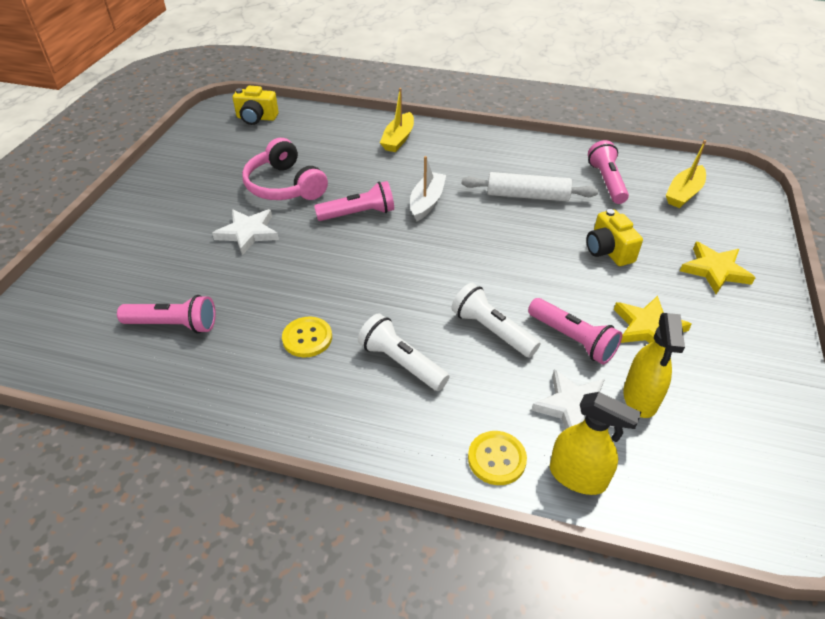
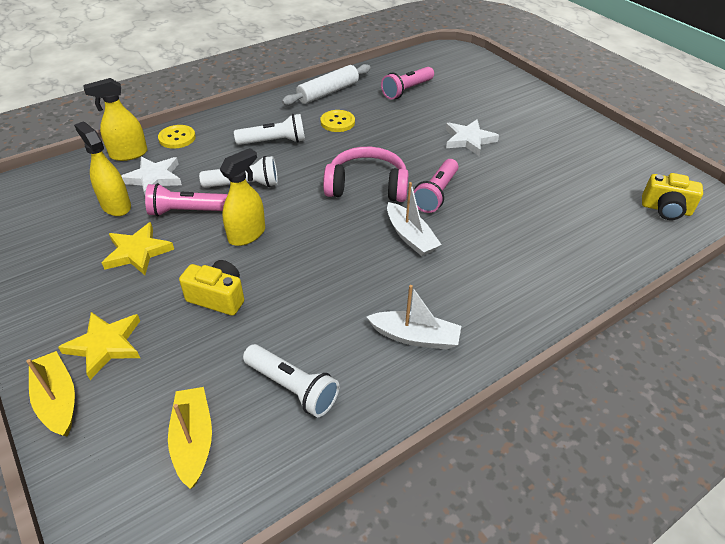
camera: 130 degrees right, 0 degrees up
yellow camera [233,86,279,125] -> yellow camera turned 120 degrees counterclockwise [642,173,703,220]
pink headphones [242,138,328,200] -> pink headphones moved to [323,147,409,202]
yellow boat [380,88,414,152] -> yellow boat moved to [26,351,75,437]
white rolling pin [462,172,598,201] -> white rolling pin moved to [282,64,371,105]
pink flashlight [588,140,629,204] -> white flashlight [243,344,339,417]
none -> yellow spray bottle [220,148,265,246]
none -> white boat [367,285,461,350]

